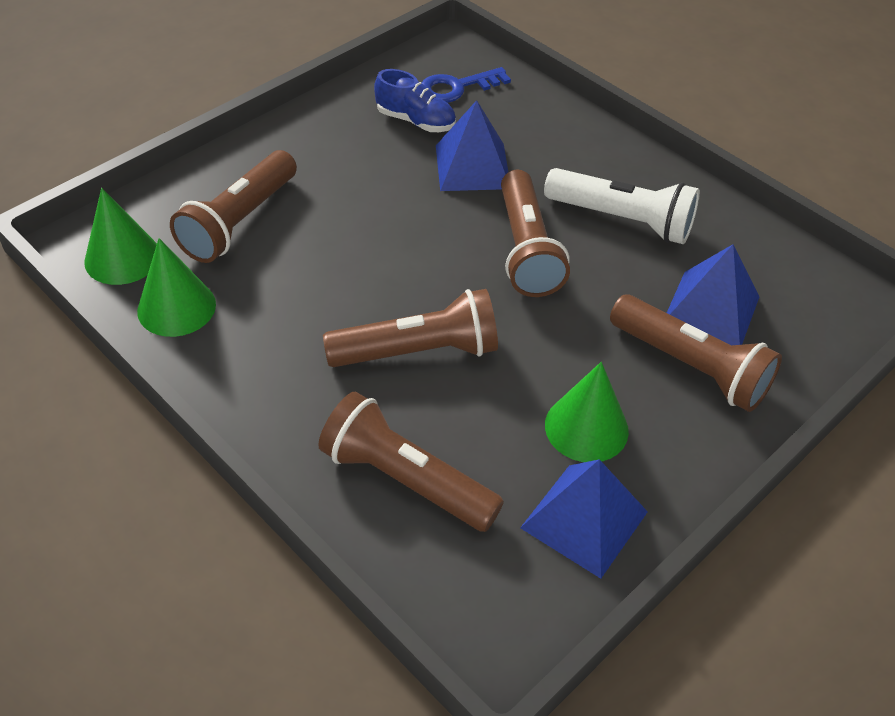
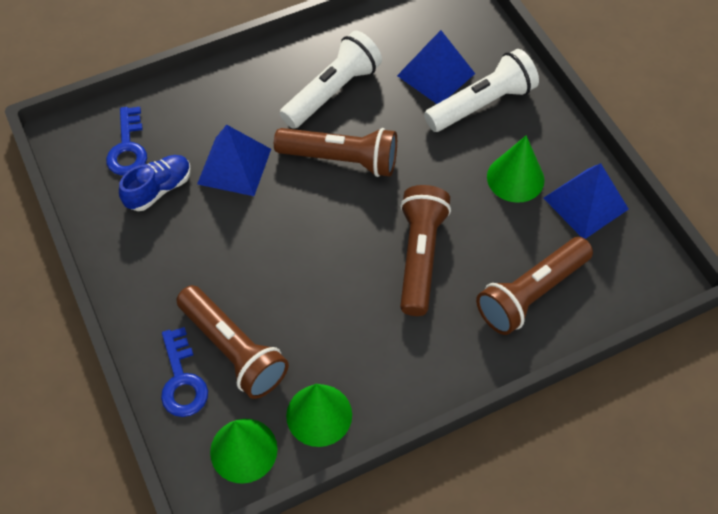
camera: 70 degrees left, 10 degrees up
brown flashlight [610,294,782,412] -> white flashlight [424,49,539,132]
none -> blue key [161,327,208,417]

